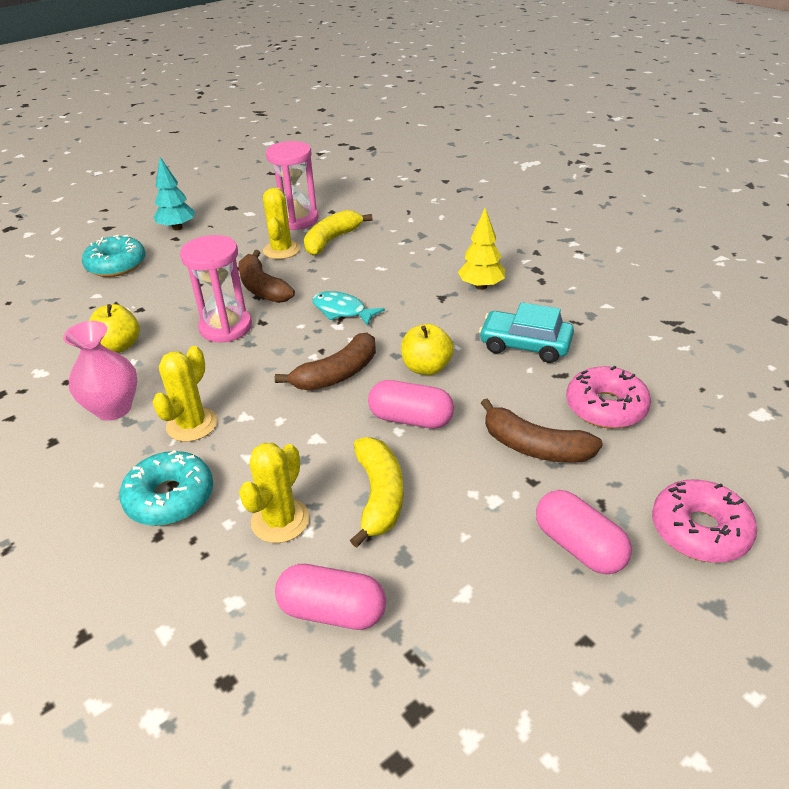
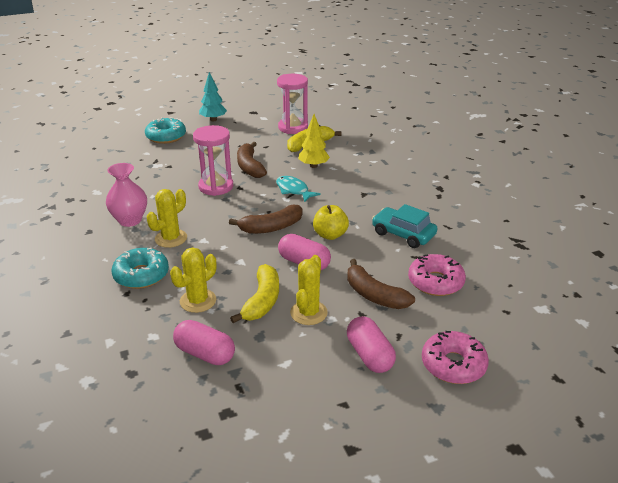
camera: 15 degrees right, 5 degrees down
yellow apple [89,304,140,353] -> none
yellow cactus [263,188,300,259] -> yellow cactus moved to [290,255,328,325]
yellow tree [458,208,505,290] -> yellow tree moved to [298,114,330,168]

